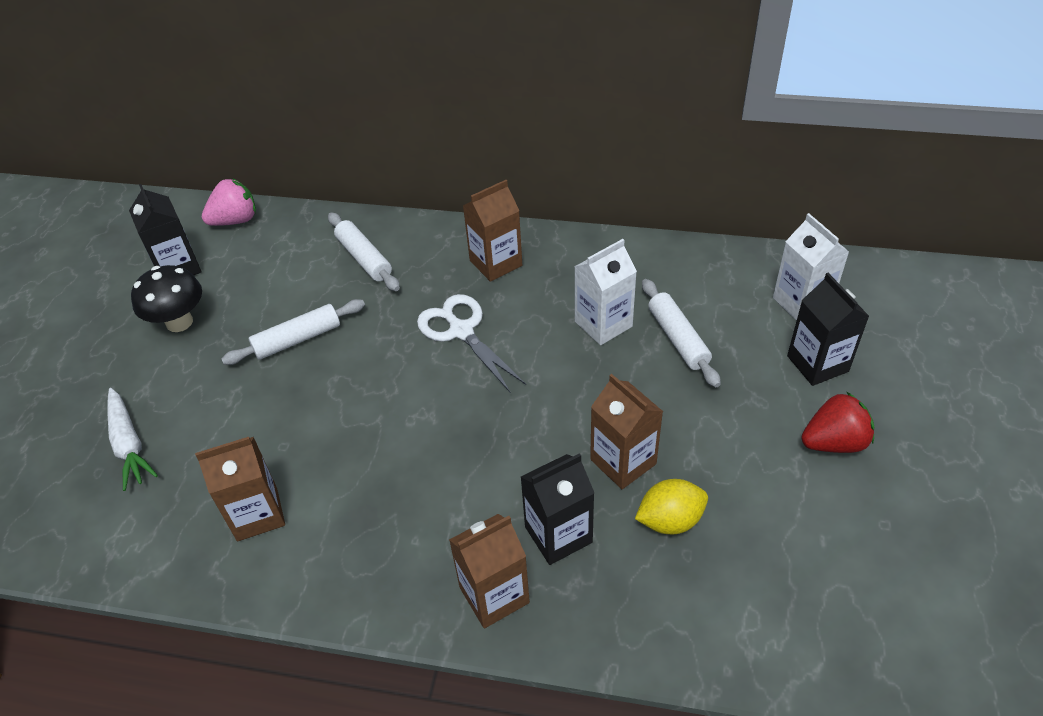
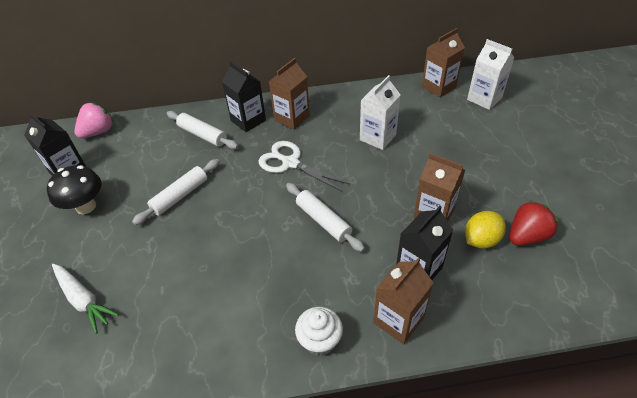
camera: 20 degrees left, 0 degrees up
brown carton [195,437,285,541] -> brown carton moved to [422,28,465,98]
white rolling pin [642,279,721,387] -> white rolling pin moved to [286,183,365,252]
black carton [787,273,869,386] -> black carton moved to [222,61,266,132]
red strawberry [801,392,875,453] -> red strawberry moved to [510,200,559,246]
none -> white cupcake [295,307,343,356]

